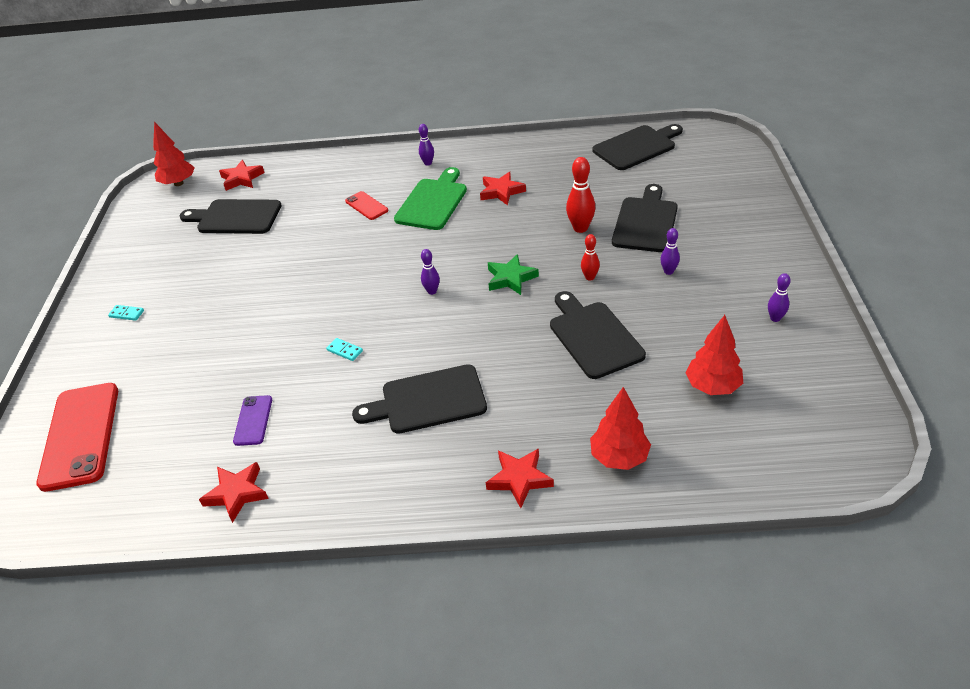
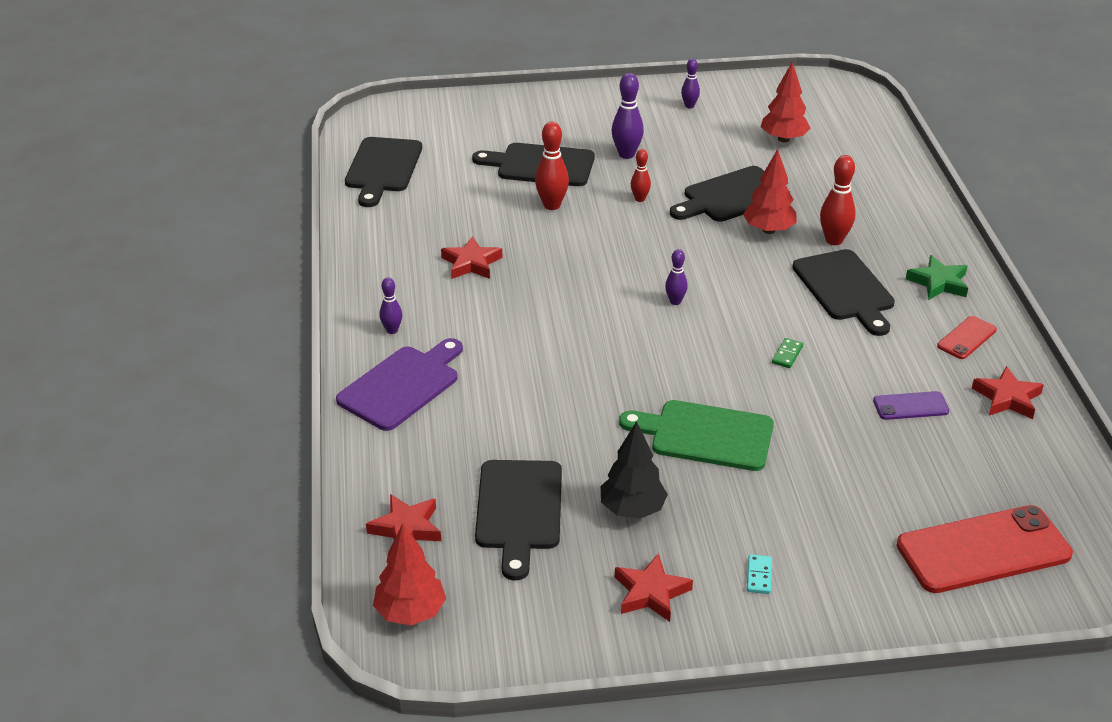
camera: 100 degrees left, 5 degrees down
turquoise domino [326,338,363,361] -> green domino [772,338,803,368]
red phone [345,191,388,220] -> red phone moved to [937,316,997,359]
green cutting board [394,167,467,230] -> green cutting board moved to [619,400,774,471]
red star [486,448,554,508] -> red star moved to [615,553,693,622]
green star [488,254,539,295] -> green star moved to [906,255,968,300]
red tree [590,387,651,470] -> red tree moved to [743,149,797,234]
black cutting board [592,124,683,170] -> black cutting board turned 135 degrees counterclockwise [345,137,422,207]
purple bowling pin [660,228,680,275] -> purple bowling pin [612,73,644,159], size x1.64
none -> purple cutting board [336,338,463,431]
none -> black tree [601,421,668,519]
none -> red bowling pin [820,155,856,245]

